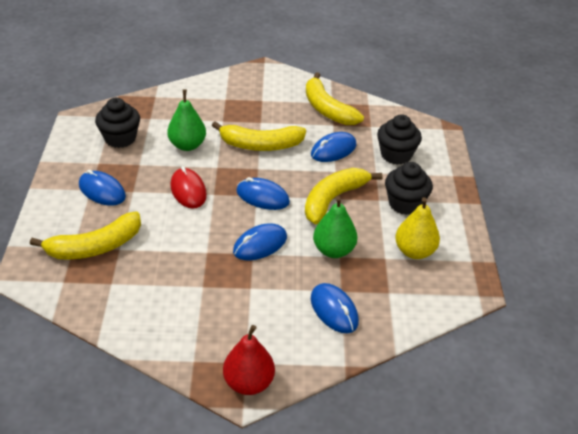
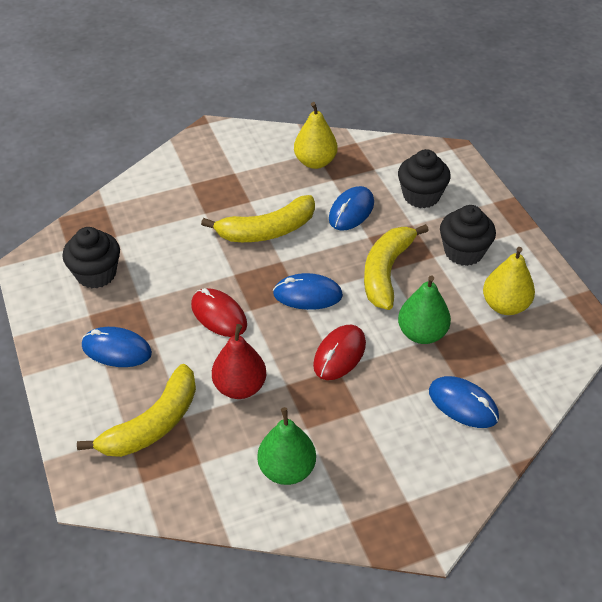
camera: 20 degrees left, 5 degrees up
green pear [167,89,206,151] -> green pear moved to [257,407,316,485]
red pear [223,325,275,395] -> red pear moved to [212,324,266,399]
blue mouse [233,223,287,260] -> red mouse [313,325,366,380]
yellow banana [306,72,364,125] -> yellow pear [294,102,337,169]

